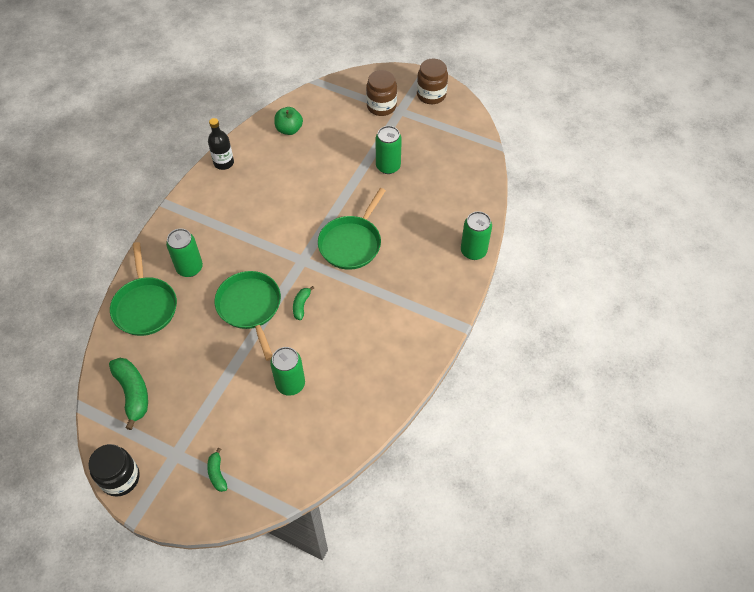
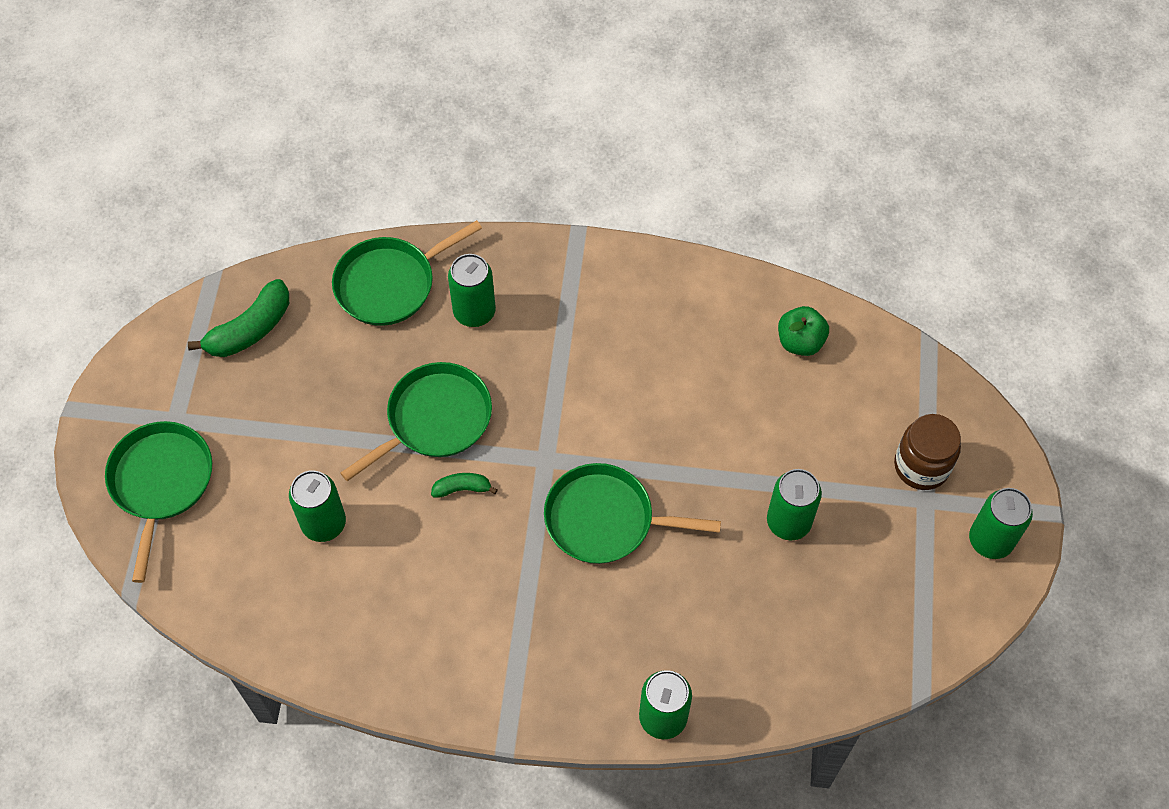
camera: 70 degrees right, 5 degrees up
black jar [88,444,140,497] -> none
green banana [207,448,227,492] -> green pan [105,421,212,583]
black bottle [208,118,234,170] -> none
brown jar [417,59,448,104] -> green can [969,488,1033,559]

